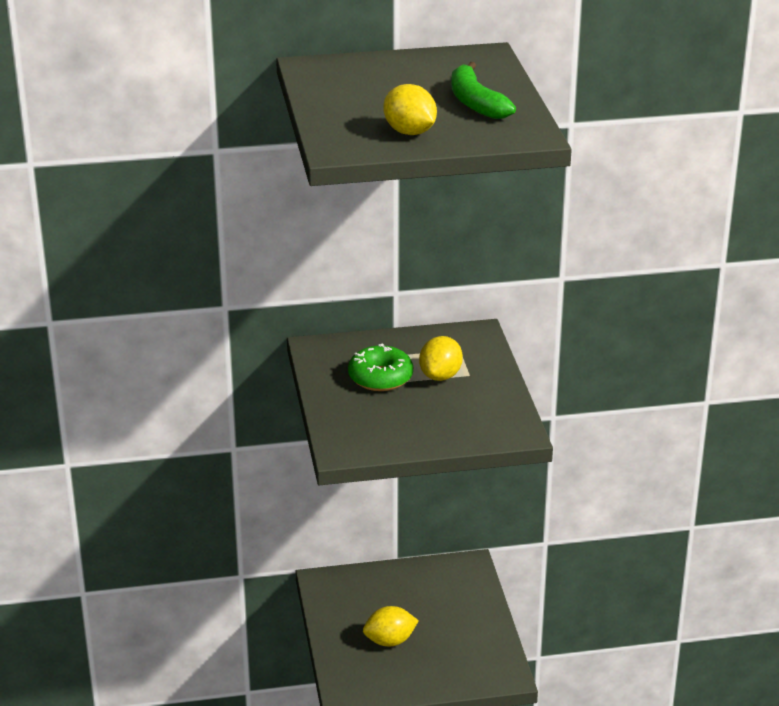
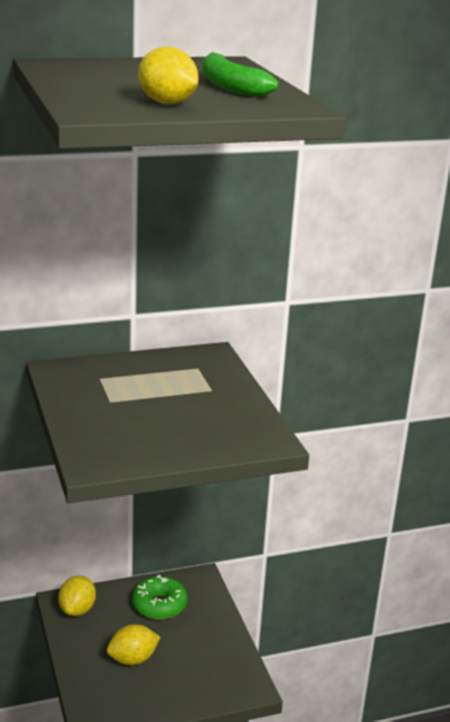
camera: 10 degrees left, 5 degrees down
green donut [348,344,413,391] -> green donut moved to [132,575,188,620]
yellow lemon [419,336,463,381] -> yellow lemon moved to [58,576,96,616]

